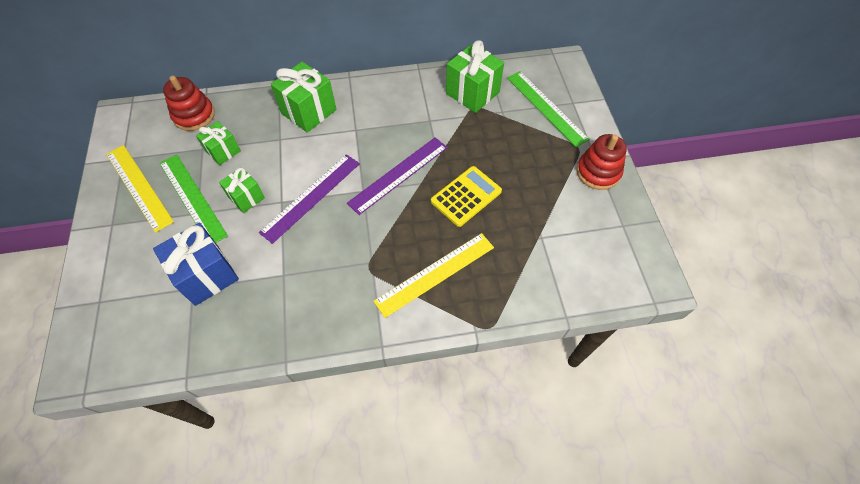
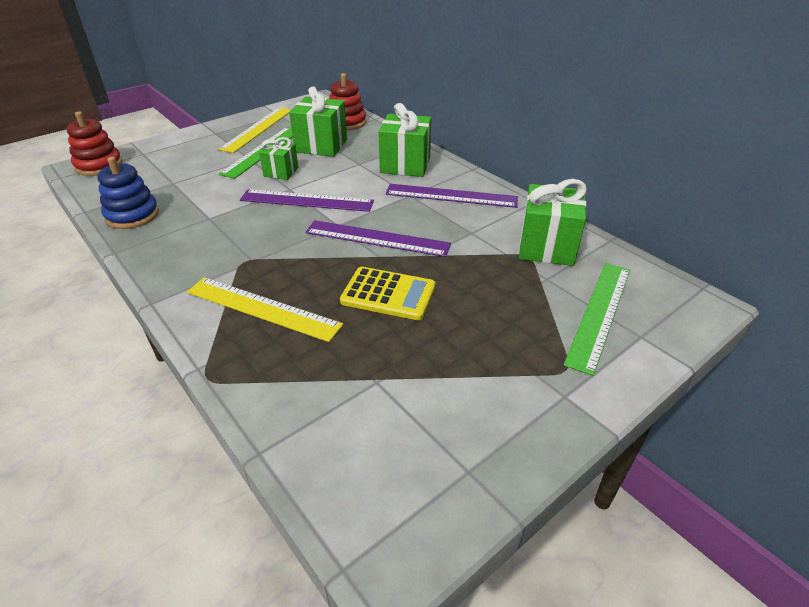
camera: 60 degrees right, 20 degrees down
blue gift [153,223,239,306] -> none
green gift [196,121,241,165] -> green gift [289,86,347,157], size x1.66
red stacking toy [576,134,627,190] -> red stacking toy moved to [67,111,123,176]
none -> blue stacking toy [97,157,159,229]
none -> purple ruler [385,184,518,208]

